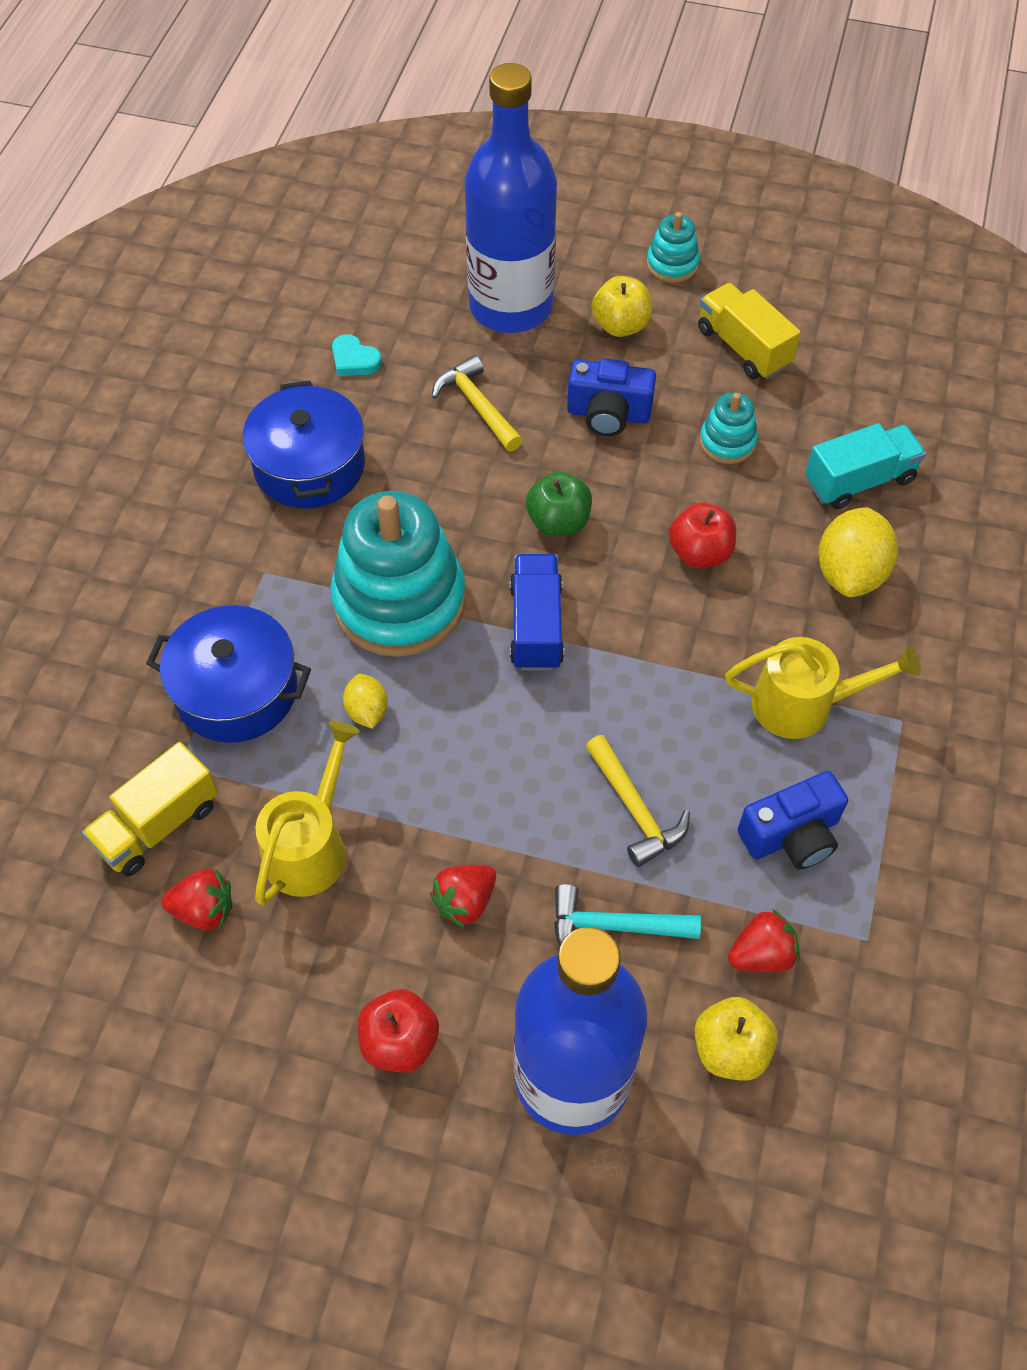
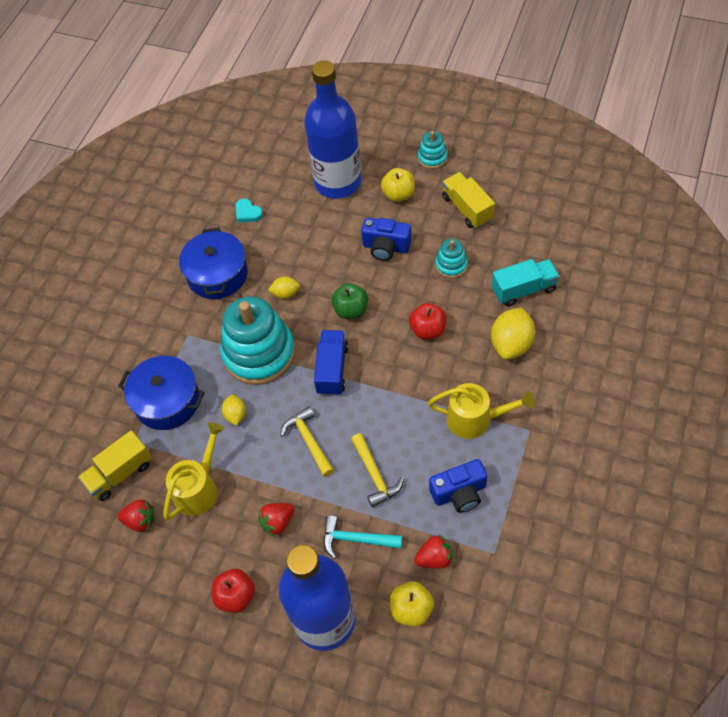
camera: 10 degrees right, 0 degrees up
yellow hammer [432,355,523,451] -> yellow hammer moved to [280,406,334,477]
none -> yellow lemon [268,276,300,299]

